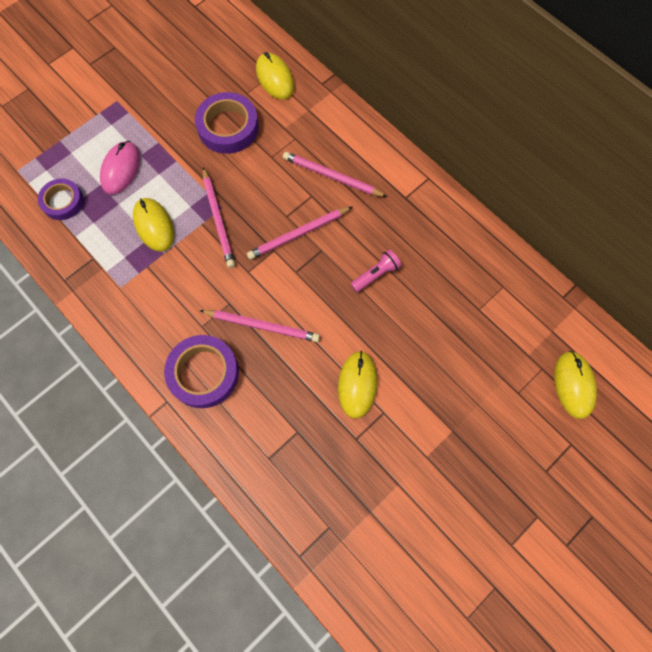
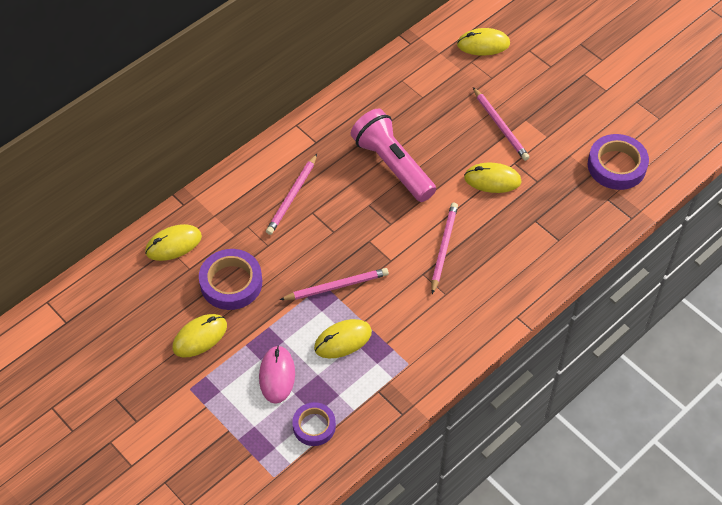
camera: 90 degrees left, 15 degrees down
pink mouse [100,141,140,195] -> pink mouse turned 75 degrees clockwise [259,345,295,404]
purple tape [164,335,239,408] -> purple tape moved to [588,134,649,190]
pink pencil [247,206,353,260] -> pink pencil moved to [473,87,530,161]
pink flashlight [351,249,401,292] -> pink flashlight [351,109,436,202], size x2.24
none -> yellow mouse [172,314,227,357]

